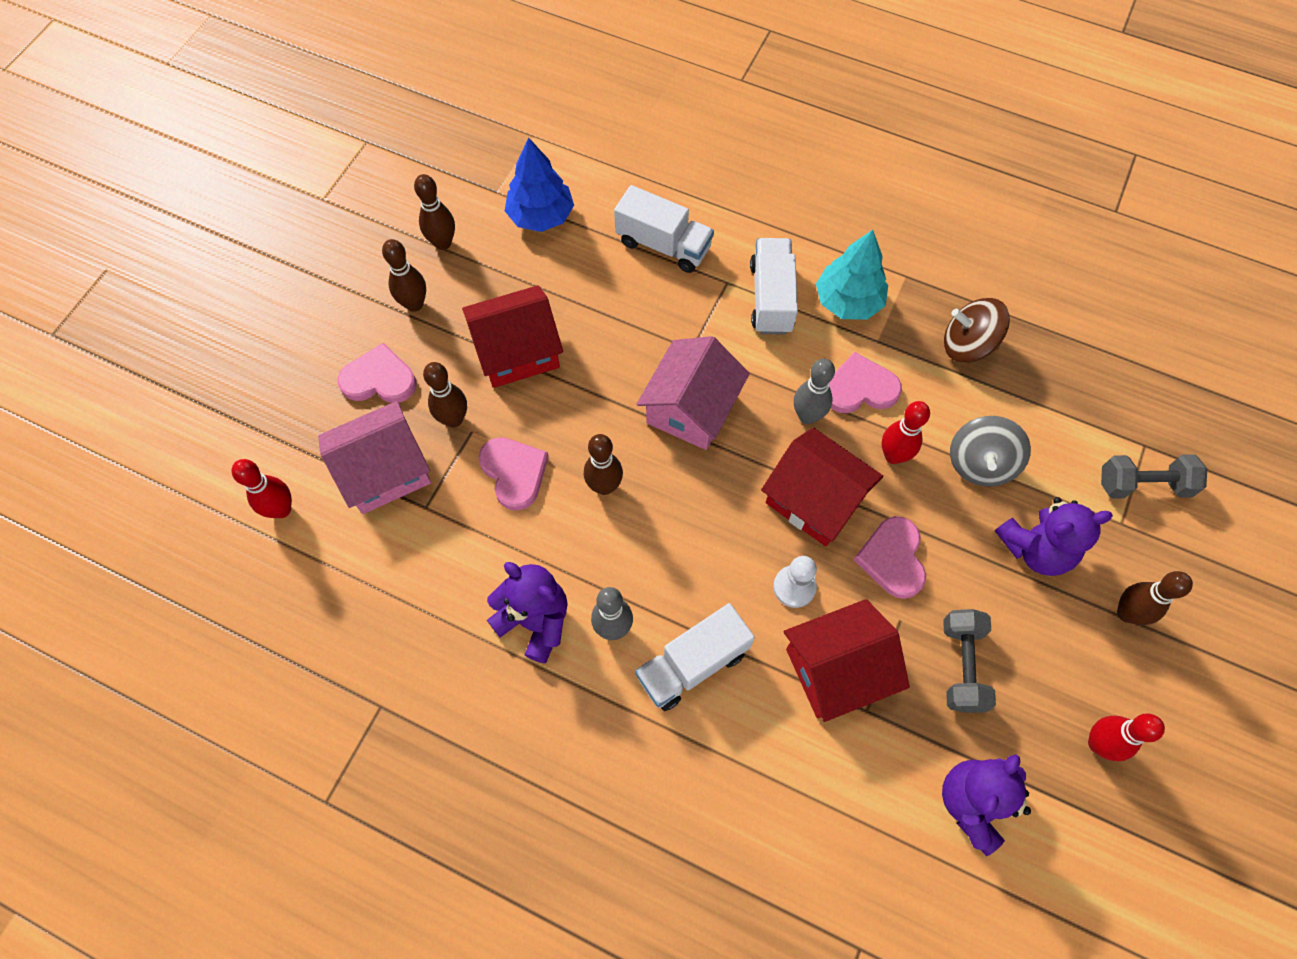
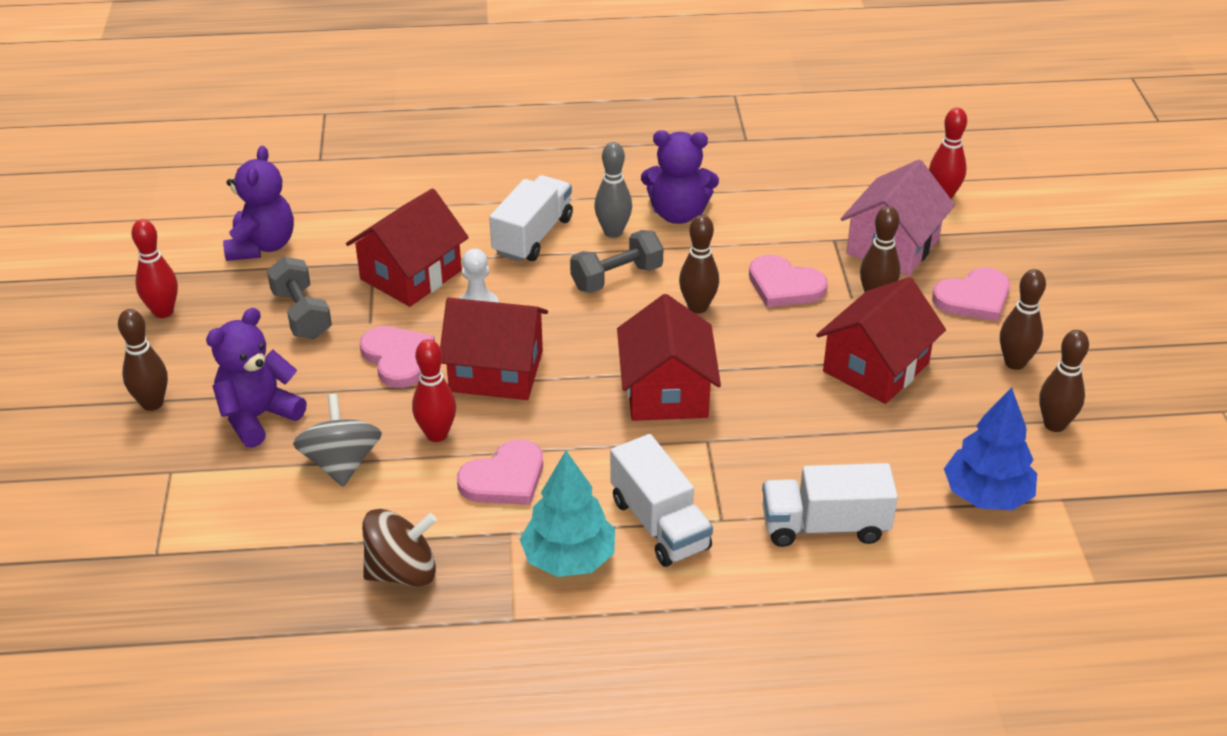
camera: 150 degrees right, 25 degrees down
pink house [637,336,750,450] -> red house [617,294,721,421]
grey bowling pin [794,359,835,424] -> none
grey dumbbell [1101,454,1207,499] -> grey dumbbell moved to [570,230,663,293]

